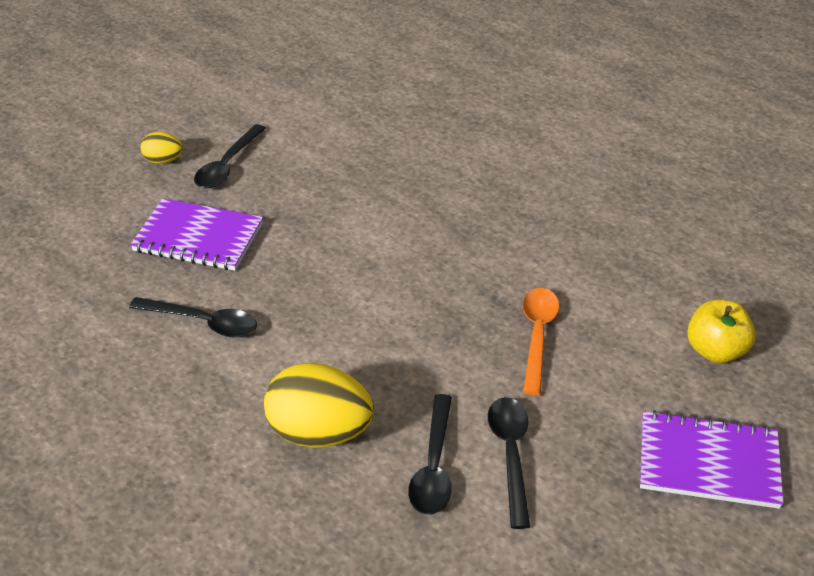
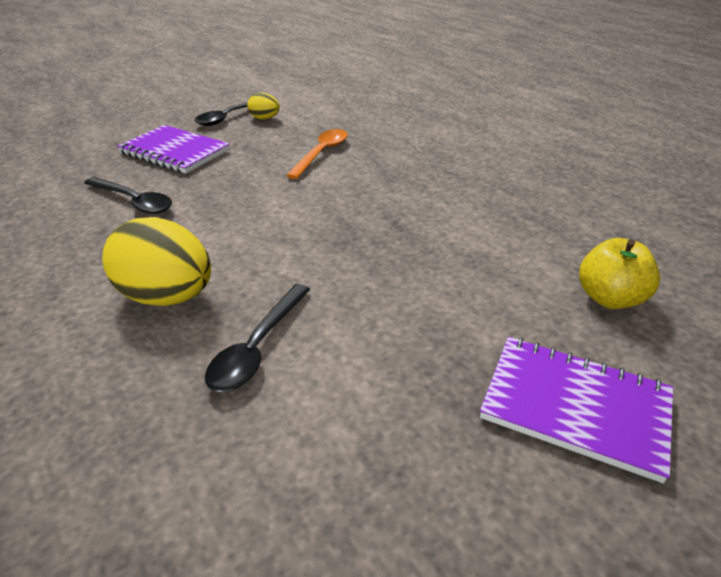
camera: 15 degrees right, 5 degrees down
yellow egg [140,132,183,164] -> yellow egg moved to [247,93,280,119]
black spoon [488,397,530,529] -> none
orange spoon [523,288,559,395] -> orange spoon moved to [286,129,348,179]

